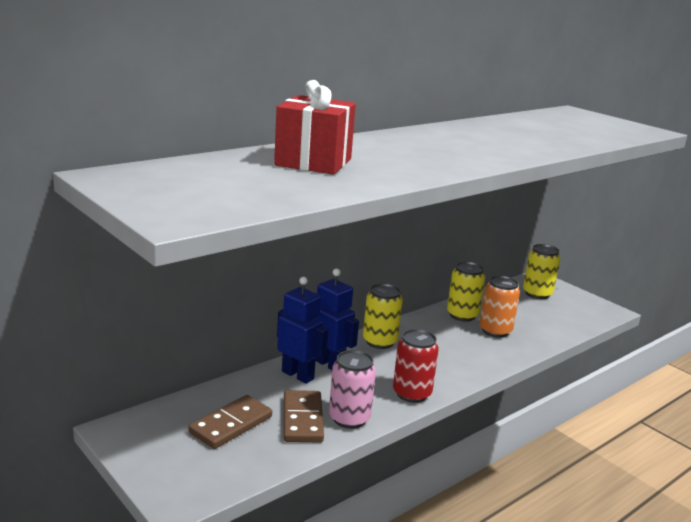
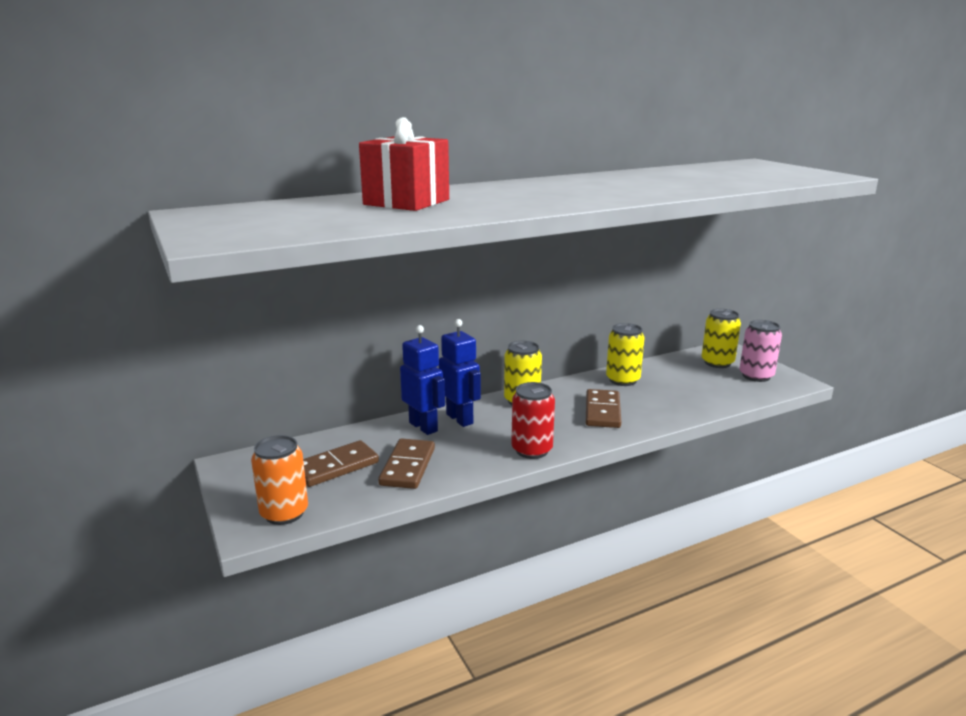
camera: 15 degrees right, 0 degrees up
pink can [329,350,376,429] -> pink can moved to [739,320,782,382]
orange can [479,275,520,338] -> orange can moved to [251,435,308,525]
none -> brown domino [586,389,621,428]

